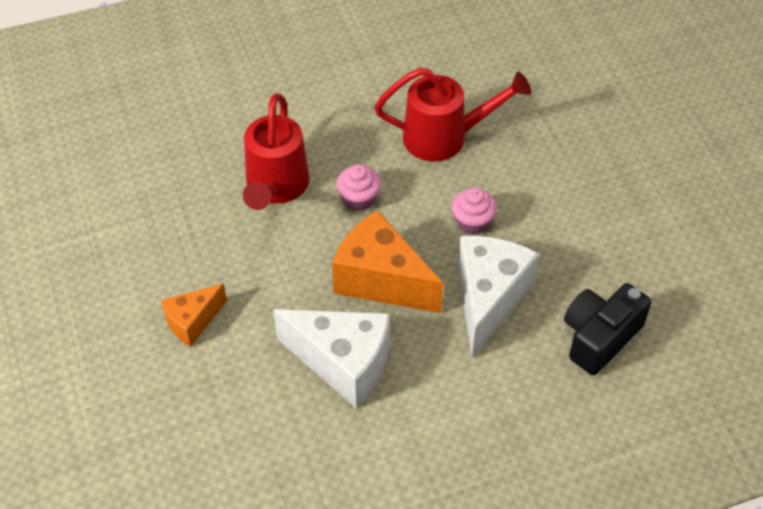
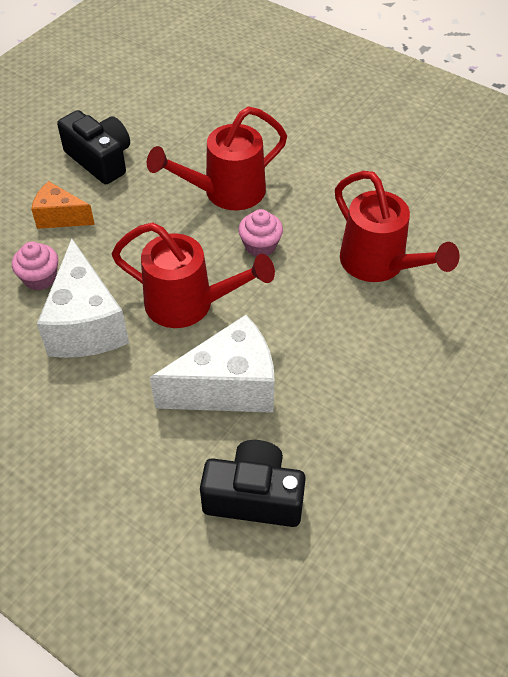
camera: 55 degrees right, 0 degrees up
orange cheese [332,210,444,313] -> red watering can [111,222,275,328]
pink cupcake [452,188,497,235] -> pink cupcake moved to [12,242,58,290]
none -> black camera [57,110,130,184]

